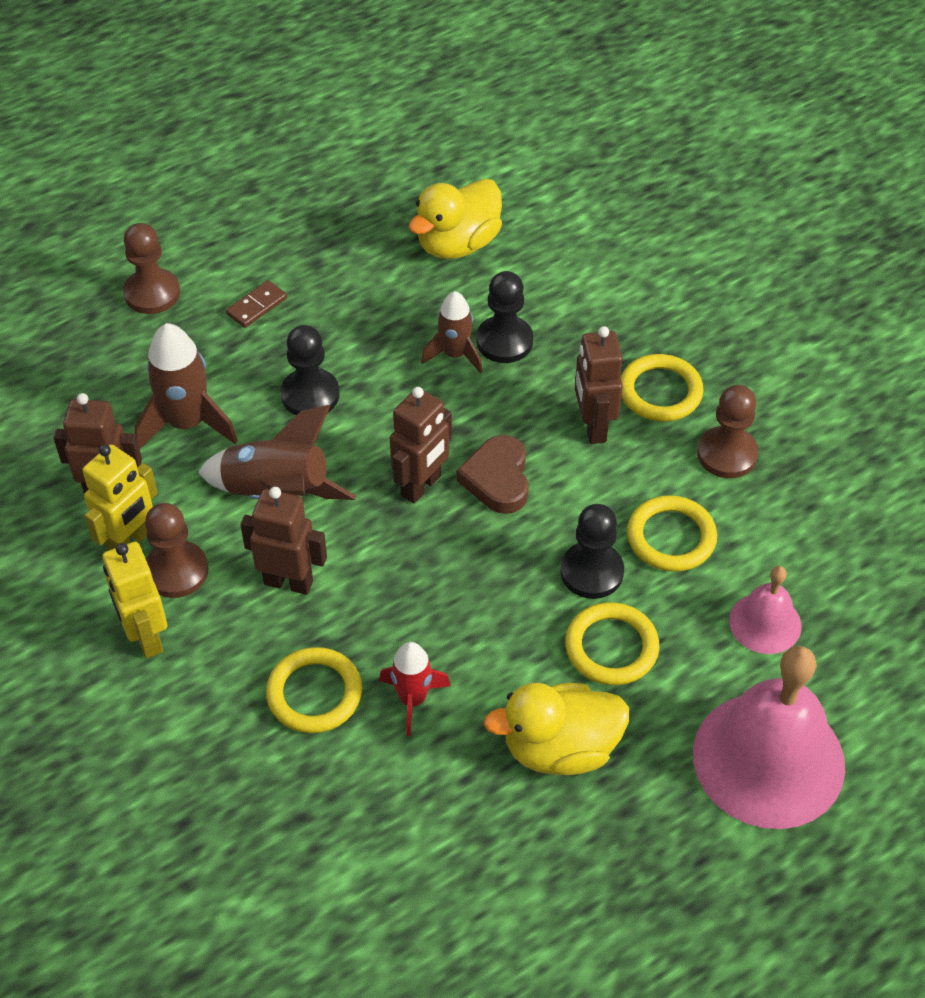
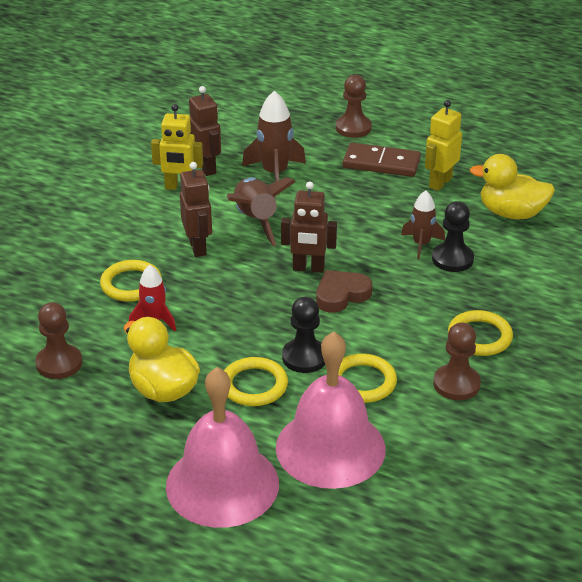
camera: 60 degrees right, 15 degrees down
yellow robot [102,542,167,658] -> yellow robot moved to [425,100,462,191]
brown pawn [145,503,208,598] -> brown pawn moved to [35,302,82,379]
brown domino [226,280,287,328] -> brown domino [343,143,421,177], size x1.88
black pawn [280,325,340,415] -> none
brown robot [575,326,623,444] -> none
pink bell [729,566,802,654] -> pink bell [276,331,386,489], size x1.99

